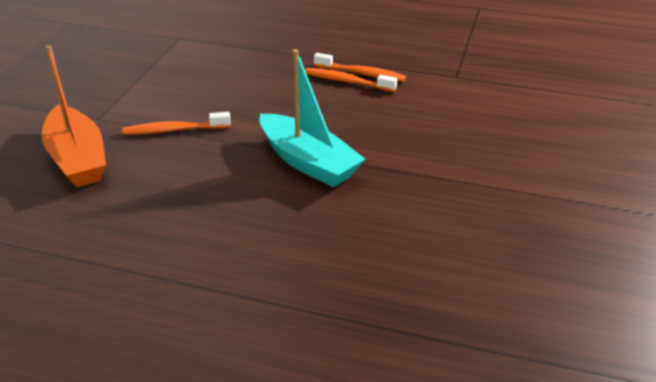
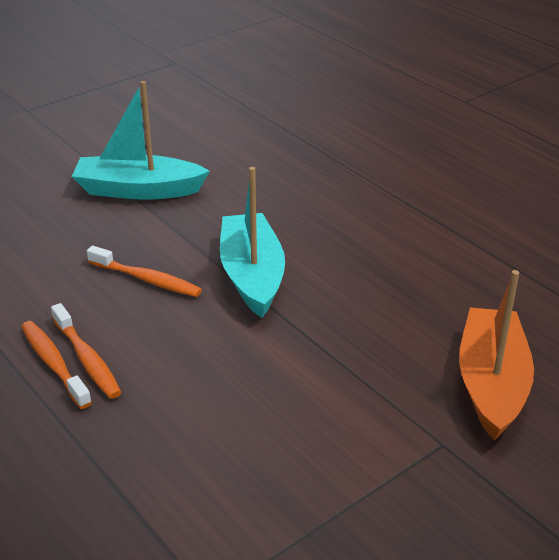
camera: 145 degrees left, 0 degrees up
orange toothbrush [122,112,231,135] -> orange toothbrush moved to [87,246,202,297]
none -> turquoise boat [72,81,210,200]

